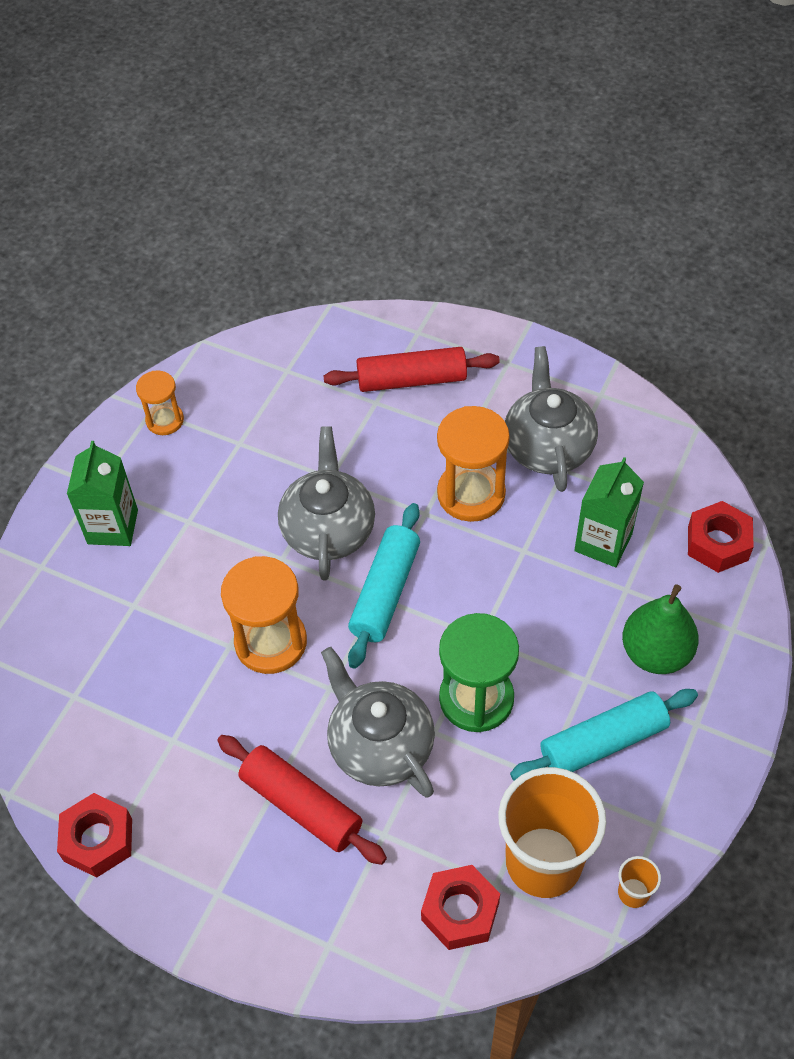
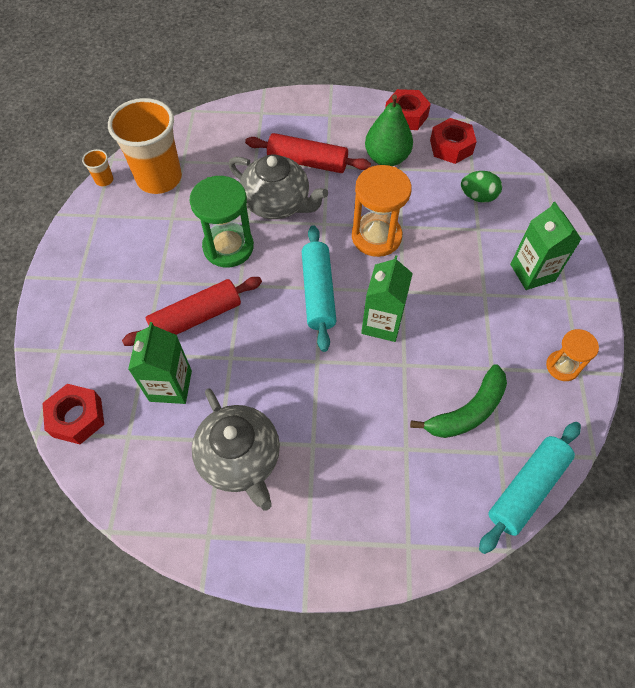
camera: 155 degrees right, 5 degrees up
grey teapot [278,426,375,581] -> green carton [361,255,413,342]
red rolling pin [323,347,500,392] -> red rolling pin moved to [122,277,262,346]
red nut [421,865,500,950] -> red nut moved to [430,118,477,164]
orange hourglass [437,406,510,522] -> none
turquoise rolling pin [510,689,698,781] -> turquoise rolling pin moved to [479,422,581,554]
green pear [622,584,699,674] -> green pear moved to [365,95,413,166]
none -> green banana [410,364,507,438]
none -> green egg [461,171,502,203]

